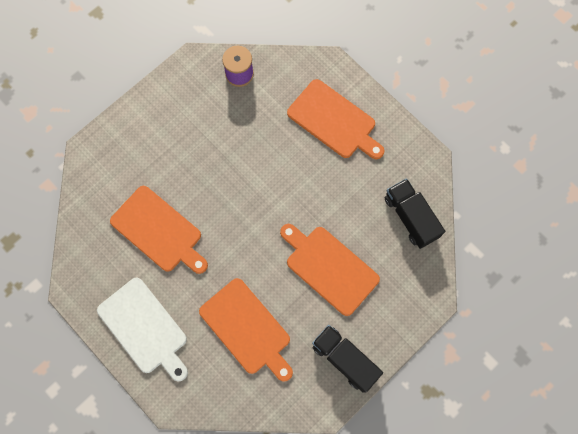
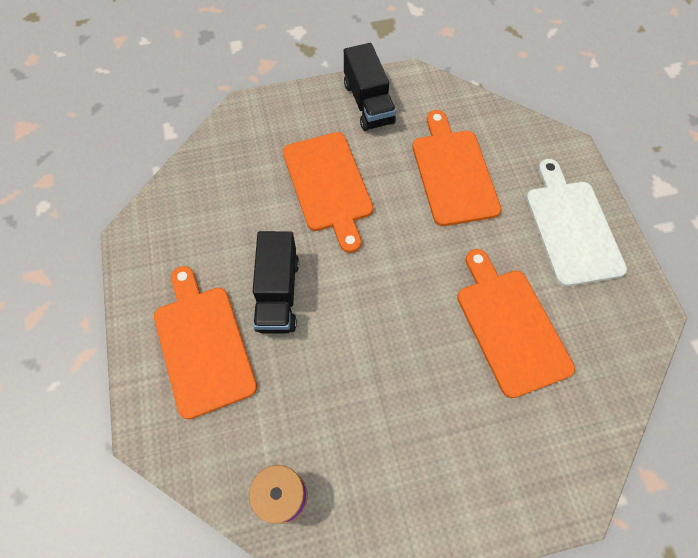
camera: 150 degrees left, 10 degrees down
black truck [385,178,445,249] -> black truck moved to [253,231,299,333]

